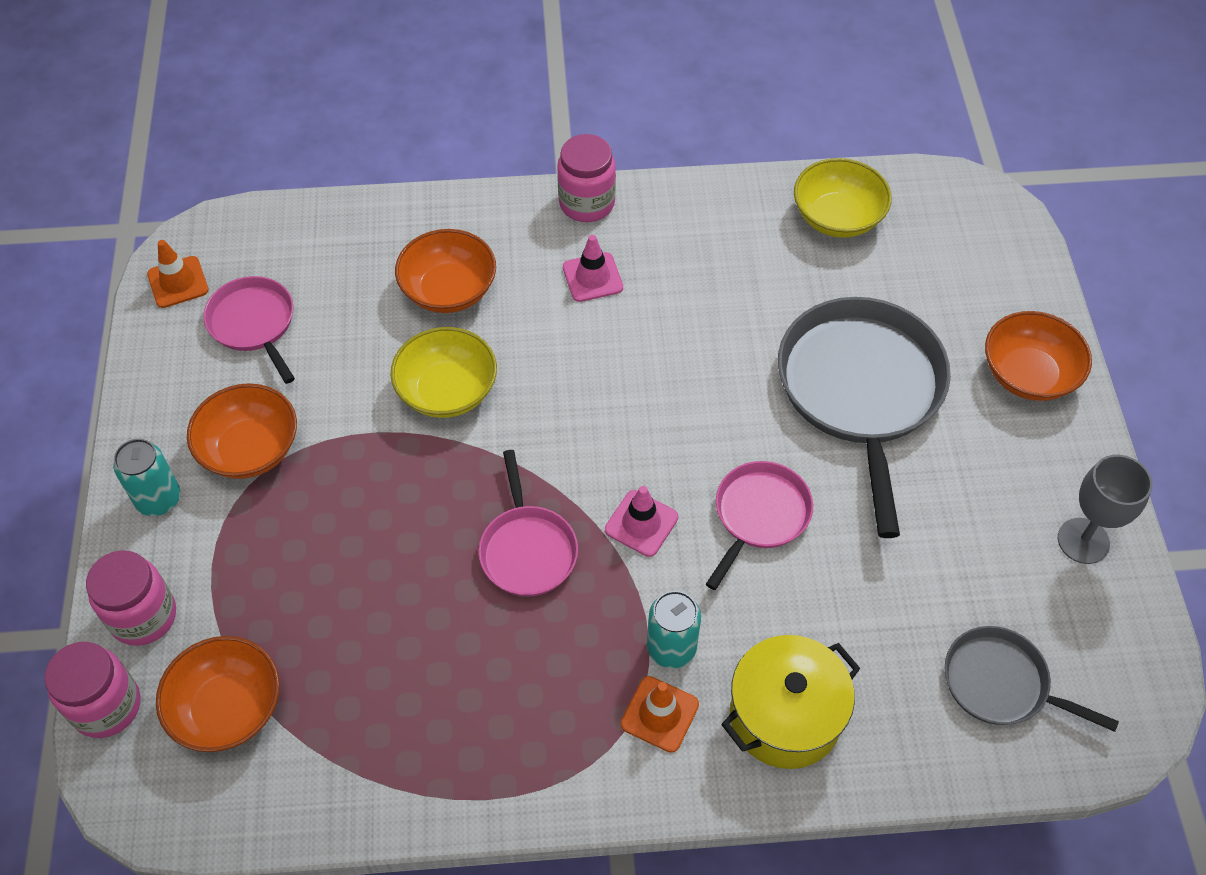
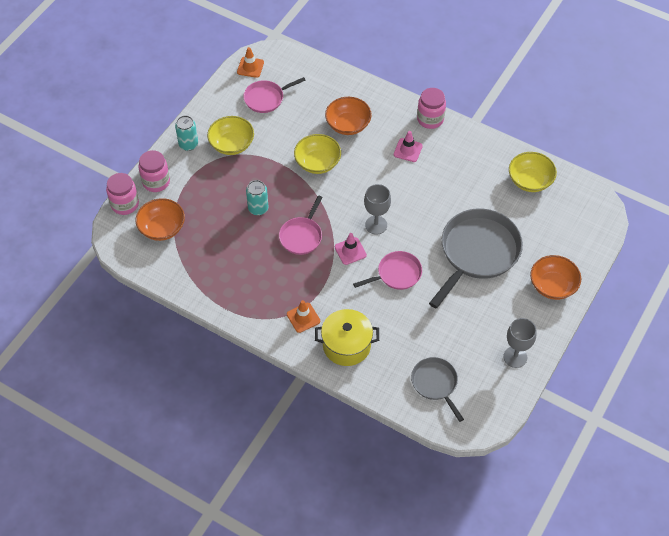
camera: 35 degrees right, 0 degrees up
orange bowl [187,383,297,479] -> yellow bowl [207,116,254,155]
pink pan [203,276,295,384] -> pink pan turned 120 degrees counterclockwise [243,77,306,113]
turquoise can [647,591,701,668] -> turquoise can moved to [246,180,269,215]
none -> grey goblet [364,184,391,235]

